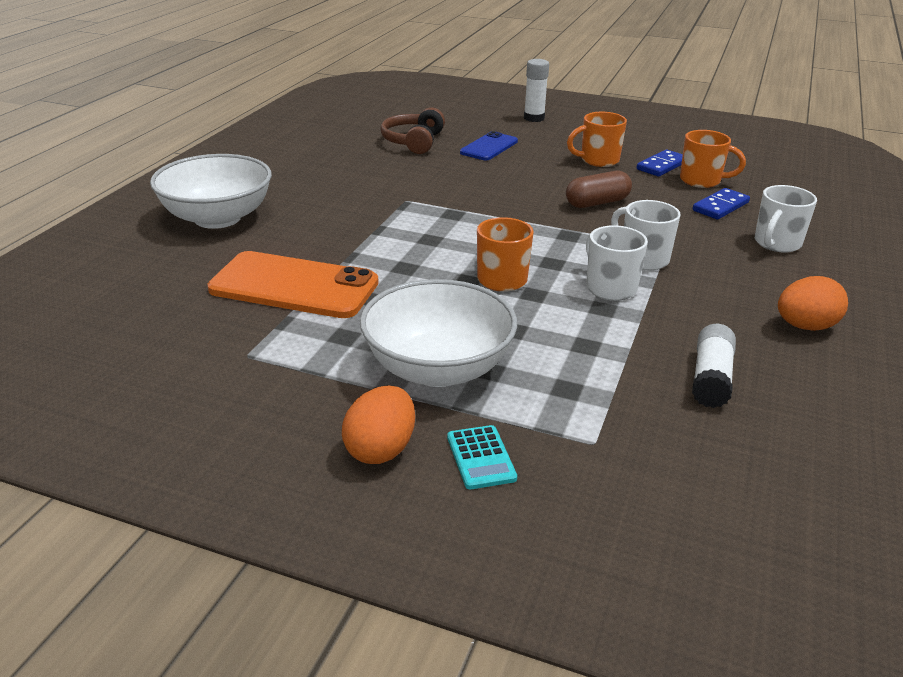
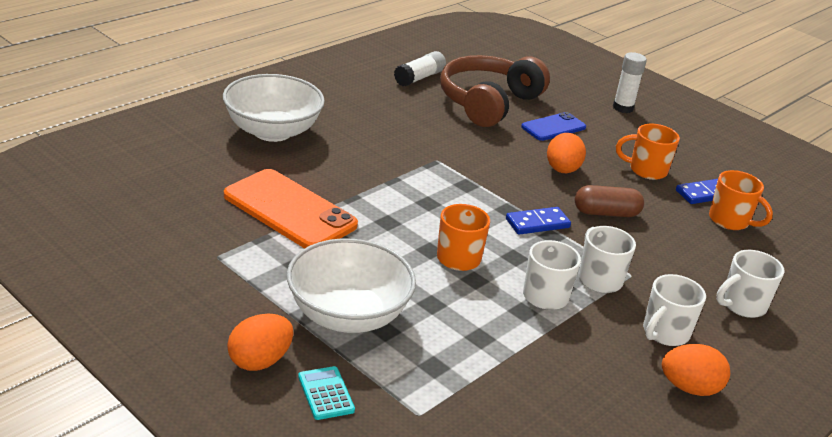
camera: 20 degrees right, 0 degrees up
brown headphones [380,107,445,154] -> brown headphones [440,55,550,127], size x1.64
turquoise calculator [447,425,517,490] -> turquoise calculator turned 150 degrees clockwise [298,366,355,420]
blue domino [692,188,750,220] -> blue domino moved to [506,207,571,235]
white glue stick [692,324,736,408] -> white glue stick moved to [394,51,446,86]
none -> orange egg [547,133,586,173]
none -> white mug [643,274,706,346]

